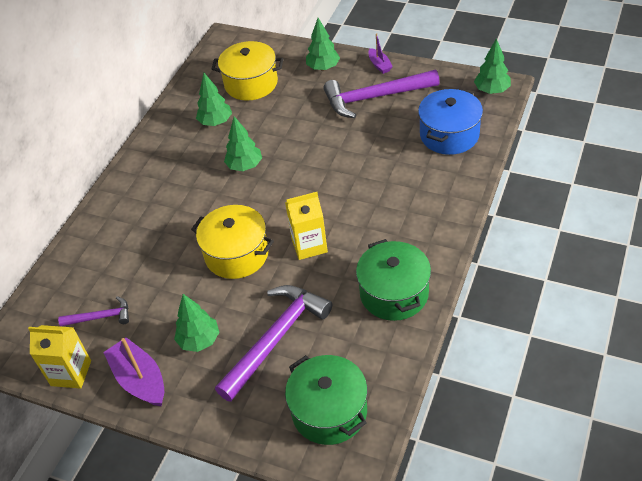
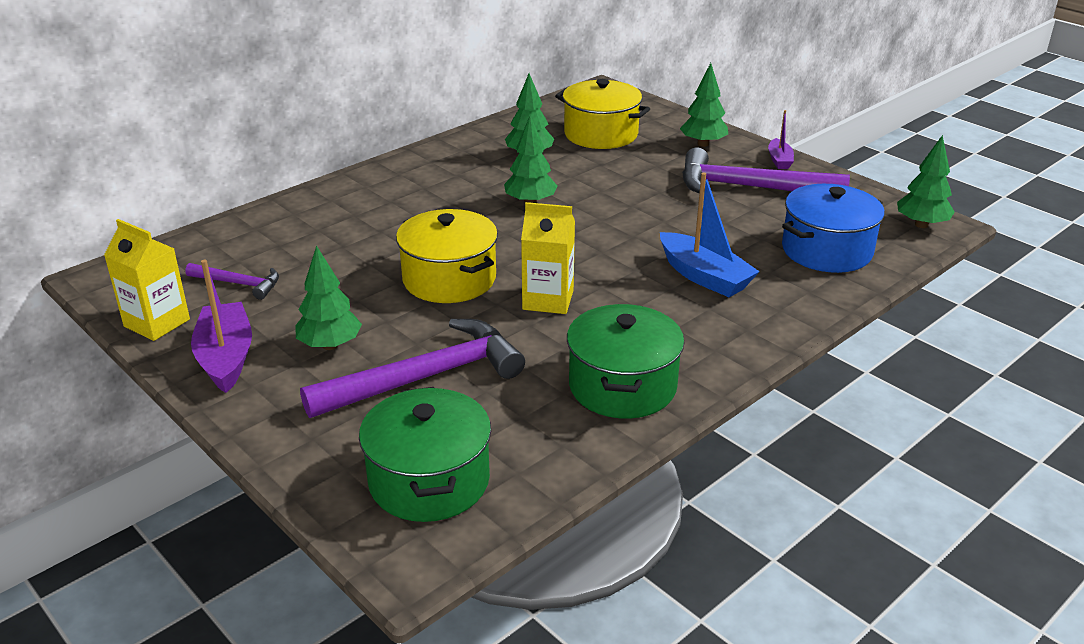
camera: 20 degrees right, 15 degrees down
none -> blue boat [660,172,760,297]

